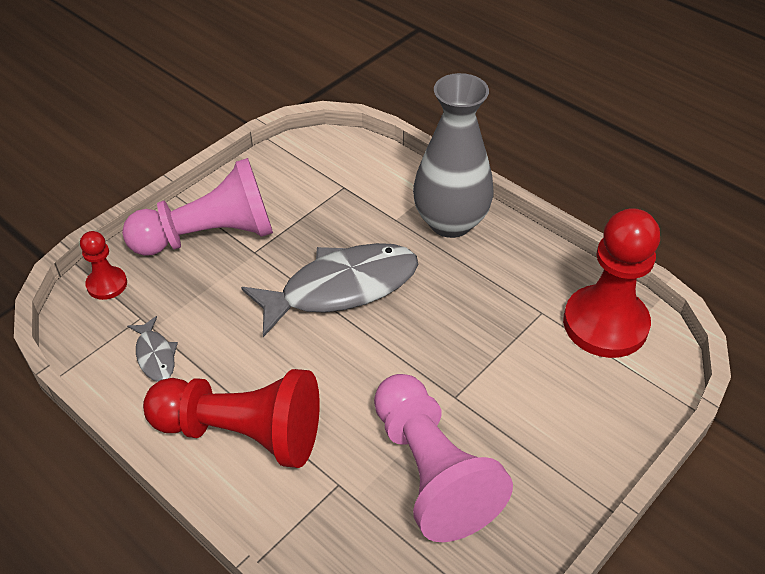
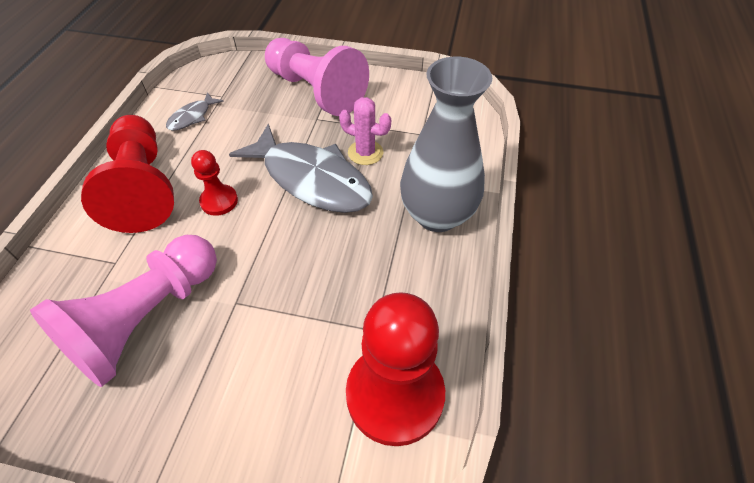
camera: 60 degrees right, 5 degrees up
red pawn [80,231,127,300] -> red pawn moved to [191,150,238,216]
none -> pink cactus [339,97,391,165]

